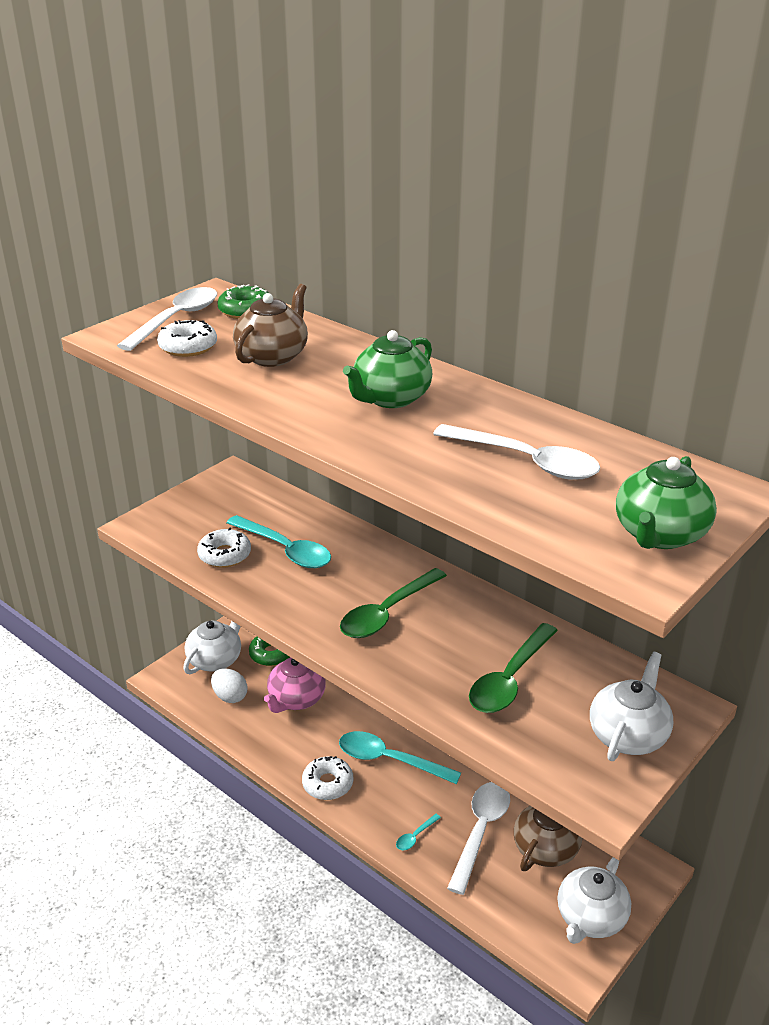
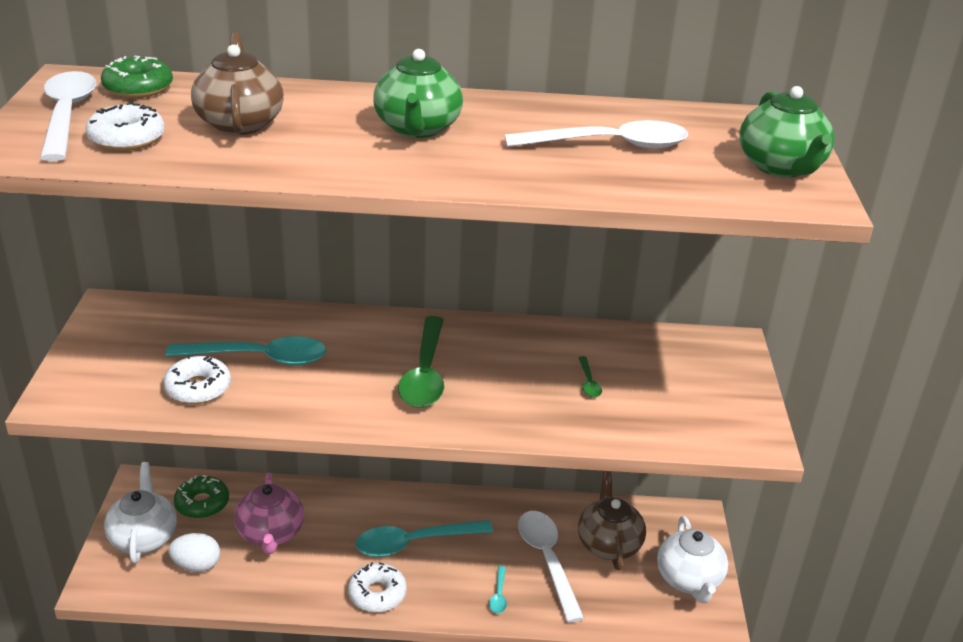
camera: 40 degrees left, 0 degrees up
green spoon [469,623,558,713] -> green spoon [578,356,602,398], size x0.44
white teapot [590,652,673,761] -> none

